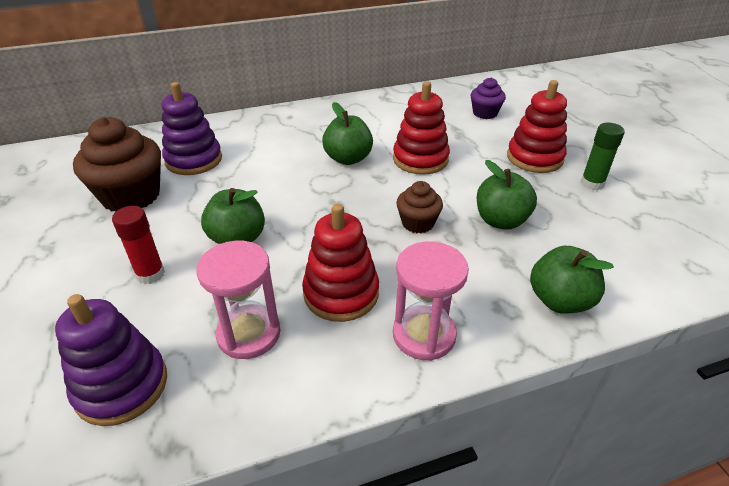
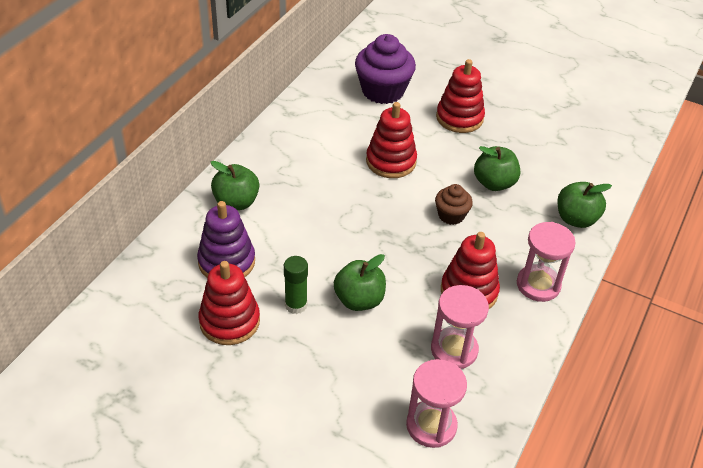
camera: 45 degrees left, 5 degrees up
purple stacking toy [55,294,167,426] -> pink hourglass [406,359,467,448]
brown cupcake [73,117,161,212] -> red stacking toy [199,261,260,345]
red glue stick [112,206,165,284] -> none
green apple [322,102,373,165] -> green apple moved to [211,161,259,210]
purple cupcake [471,78,506,119] -> purple cupcake [355,34,416,104], size x1.85
green glue stick [581,123,625,190] -> green glue stick moved to [284,256,308,314]

